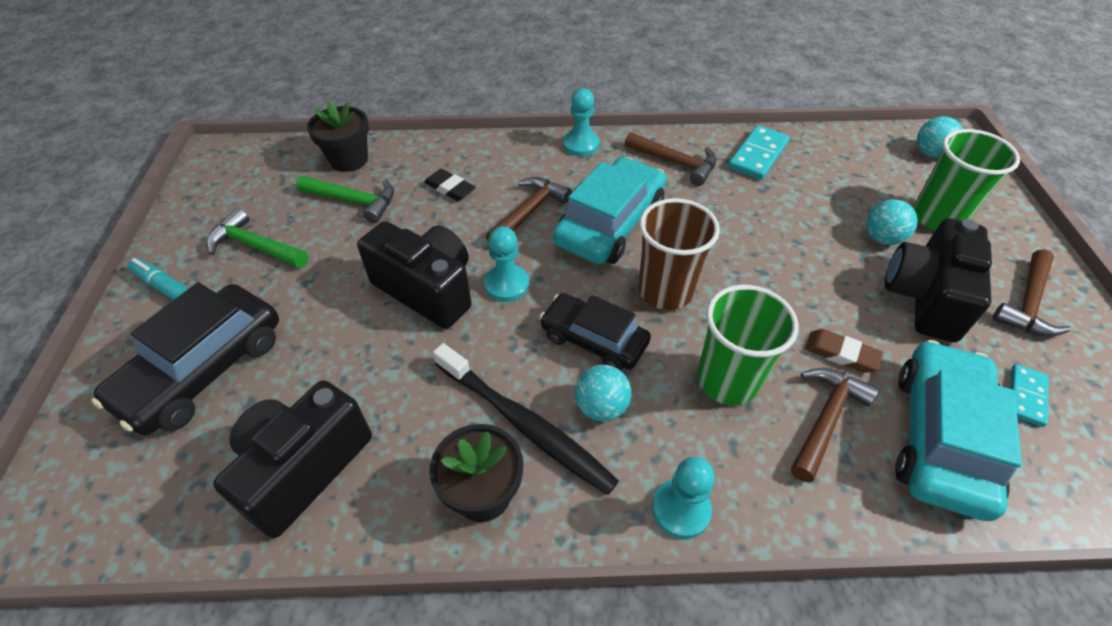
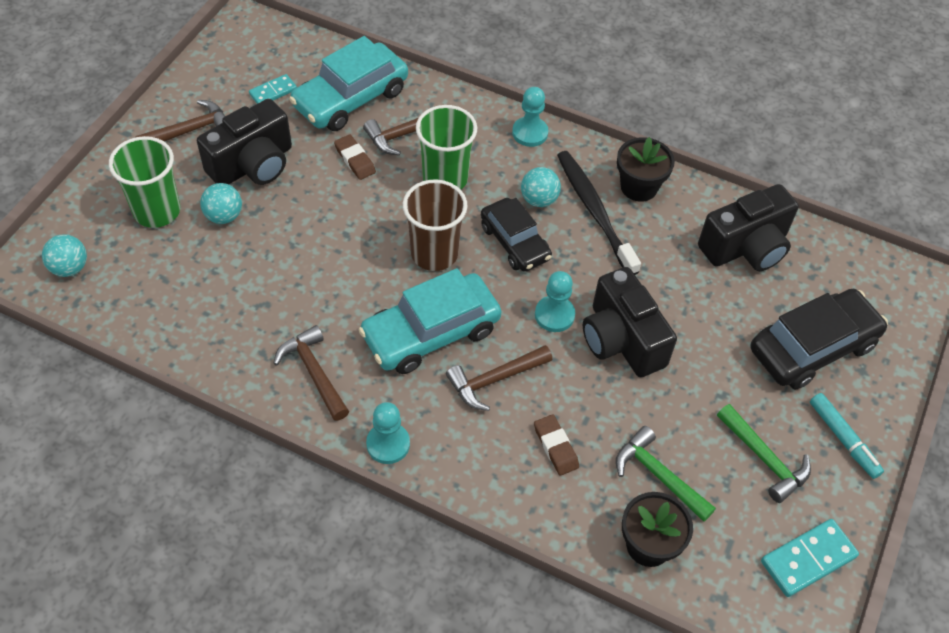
camera: 155 degrees left, 5 degrees up
black eraser [424,169,476,201] -> brown eraser [534,414,579,476]
turquoise domino [728,125,790,180] -> turquoise domino moved to [761,519,859,597]

